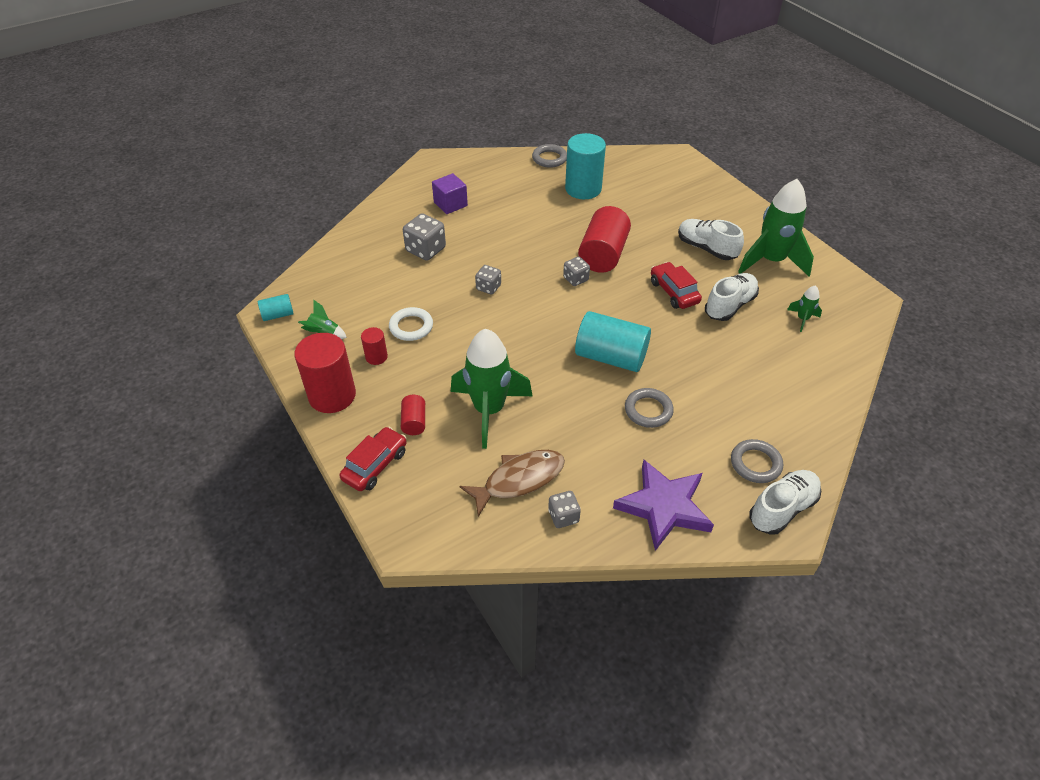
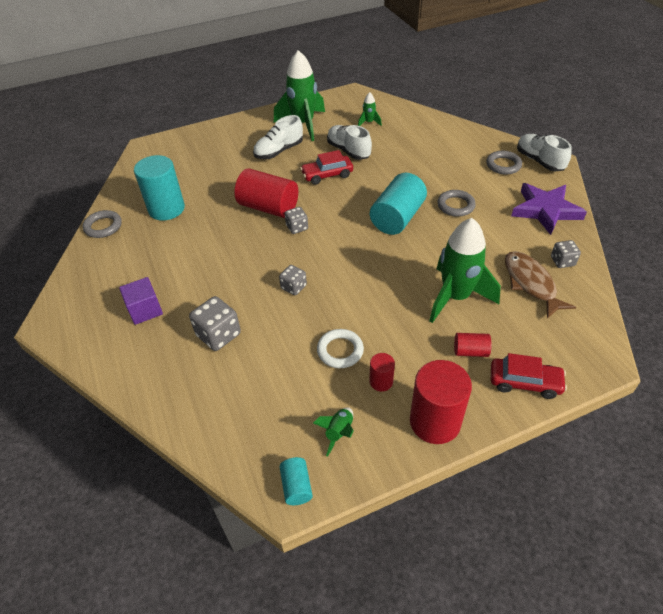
camera: 80 degrees left, 0 degrees up
red car [339,427,407,491] -> red car turned 150 degrees clockwise [491,353,567,399]

